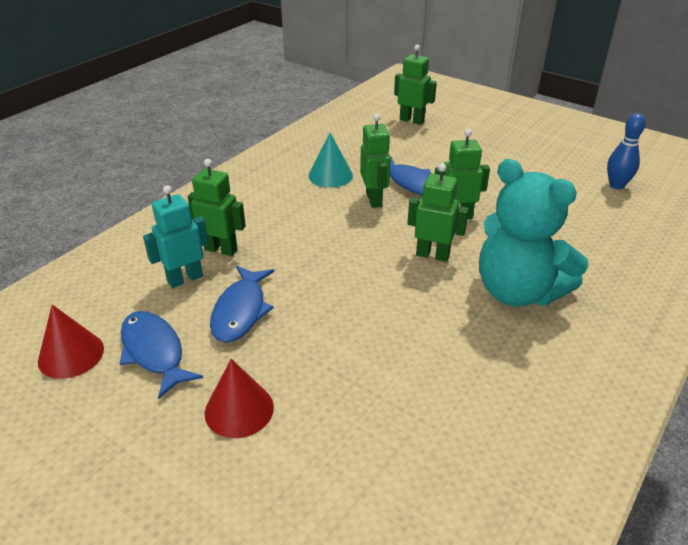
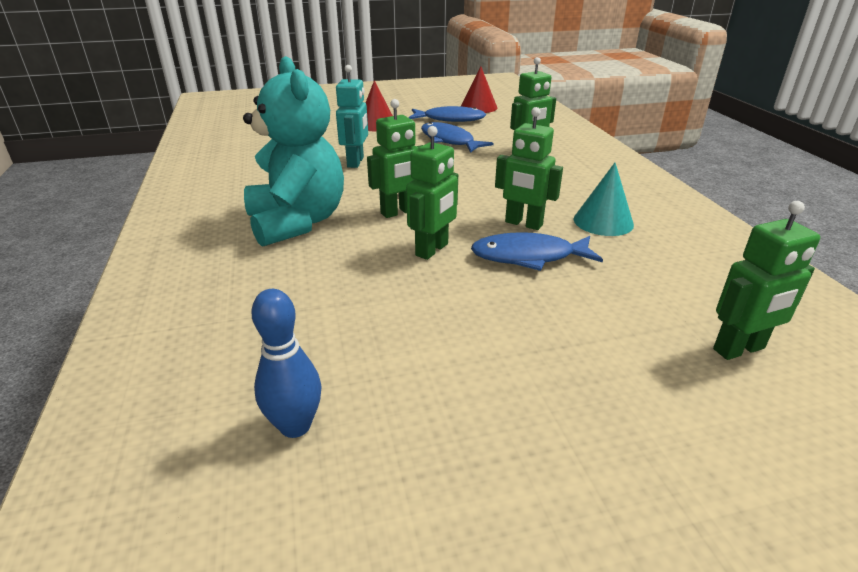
camera: 130 degrees right, 5 degrees down
turquoise robot [143,185,208,288] -> turquoise robot moved to [336,65,368,168]
turquoise teddy bear [479,159,589,307] -> turquoise teddy bear turned 75 degrees clockwise [243,56,344,247]

